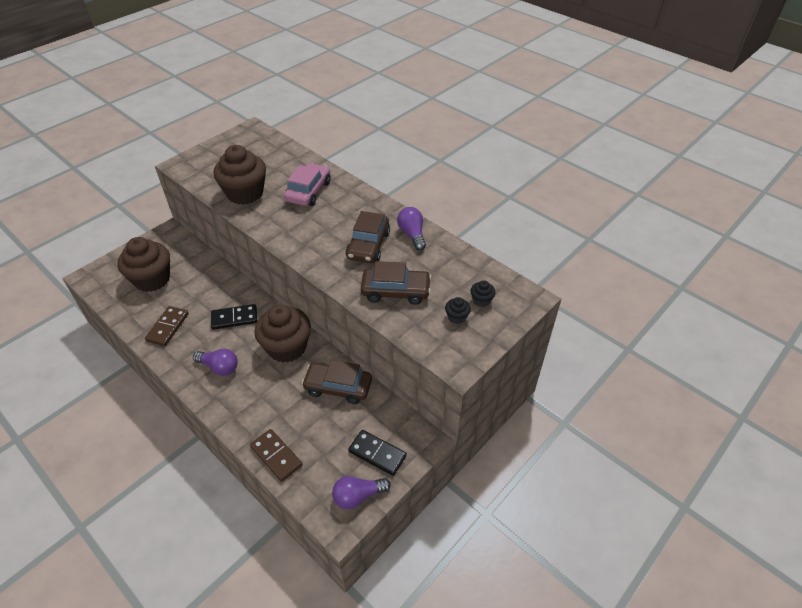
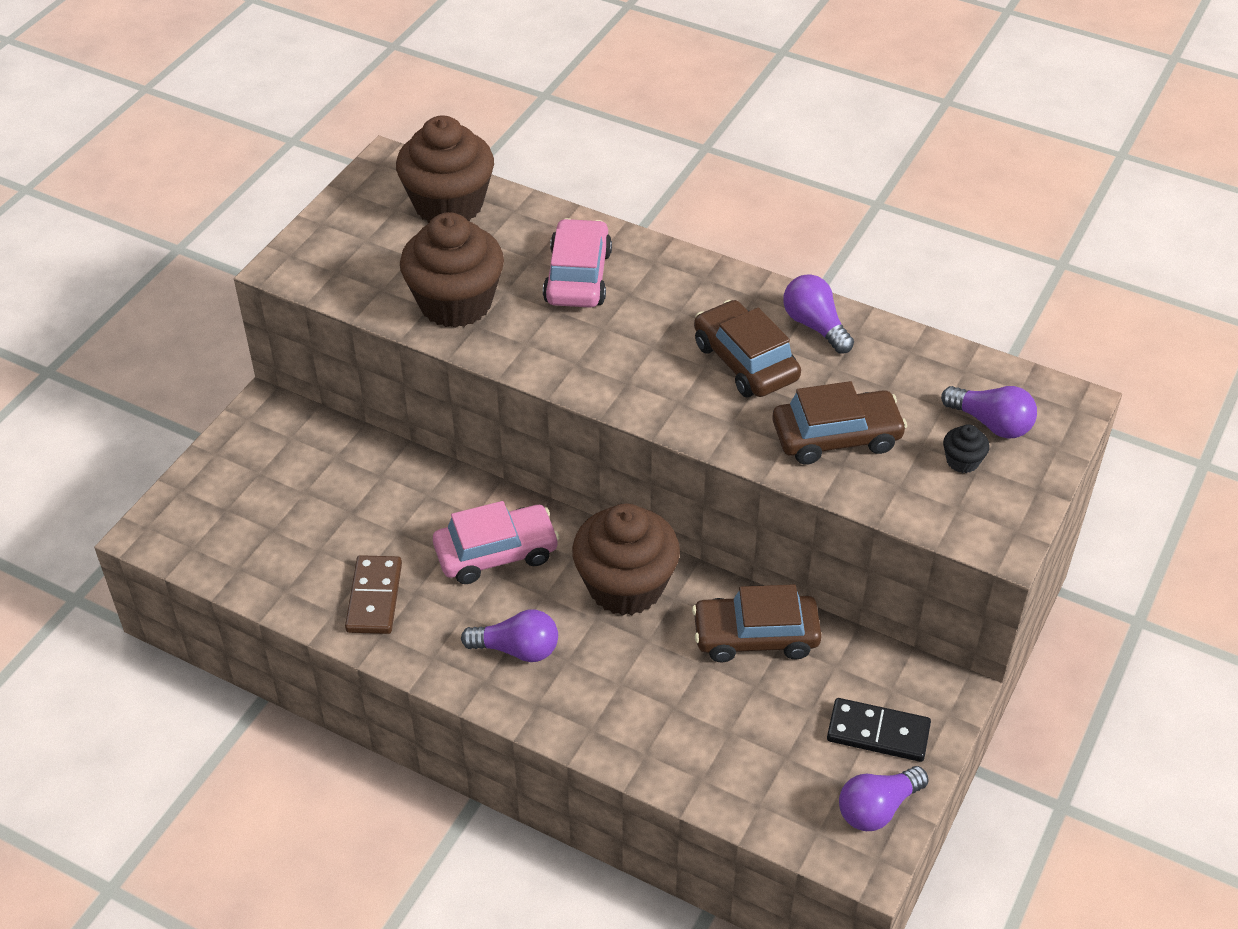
camera: 15 degrees left, 0 degrees up
brown cupcake [117,237,170,292] -> brown cupcake moved to [396,116,494,223]
black domino [211,304,257,330] -> pink car [433,501,559,584]
brown domino [250,429,303,482] -> none
brown car [346,211,390,263] -> brown car turned 150 degrees clockwise [694,300,801,397]
black cupcake [471,280,495,307] -> purple light bulb [941,386,1037,439]

